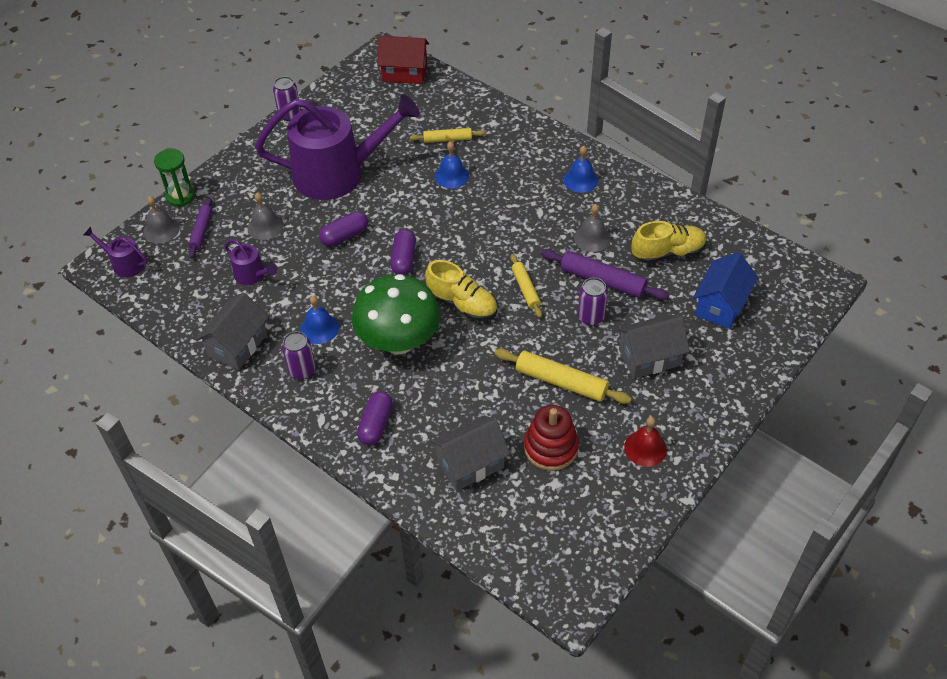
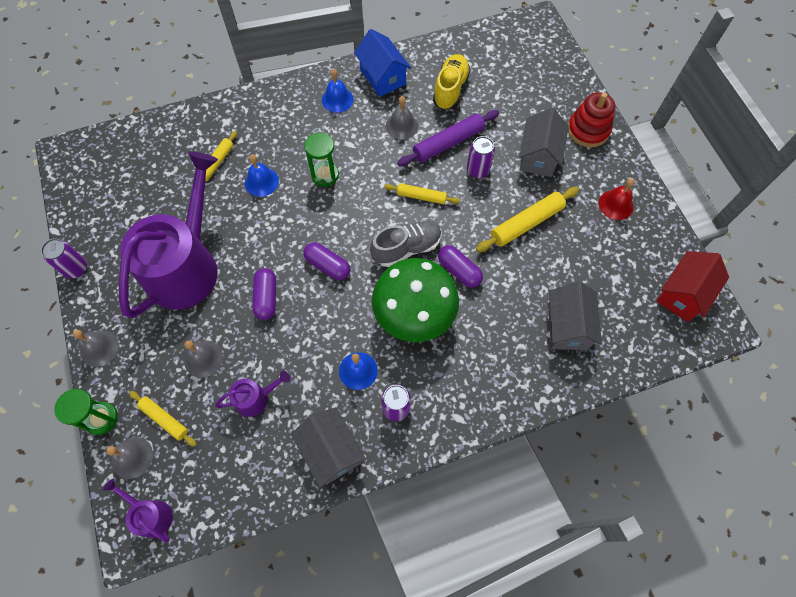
camera: 60 degrees left, 15 degrees up
purple watering can [83,227,148,278] -> purple watering can turned 75 degrees clockwise [103,478,173,543]
purple rolling pin [189,197,212,259] -> yellow rolling pin [129,391,197,447]
purple capsule [357,391,393,445] -> purple capsule moved to [438,245,483,288]
red house [377,36,429,84] -> red house moved to [656,251,729,322]
yellow shoe [425,260,497,321] -> grey shoe [370,221,442,267]
red stacking toy [524,405,579,471] -> red stacking toy moved to [568,92,615,147]
blue house [693,252,758,329] -> blue house moved to [354,29,411,97]
none -> grey bell [73,330,119,367]
none -> green hourglass [304,132,339,187]

